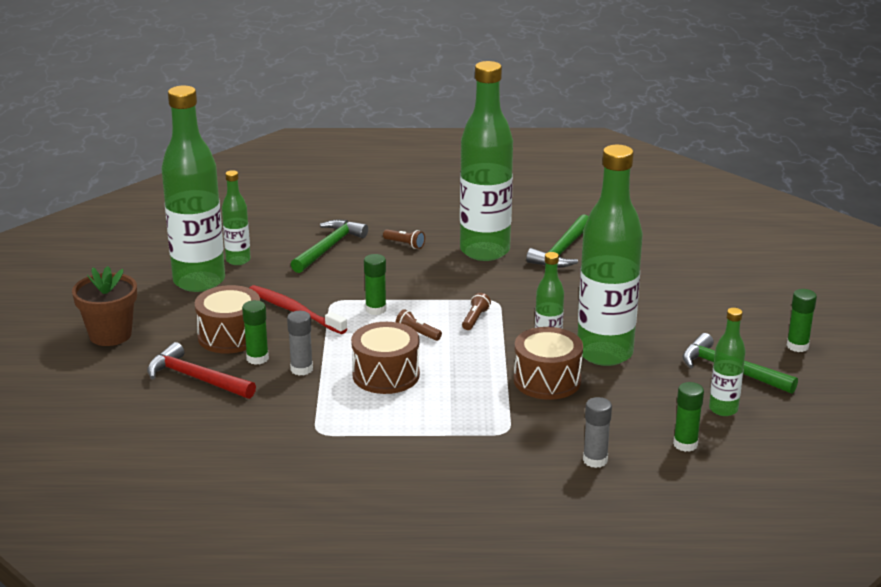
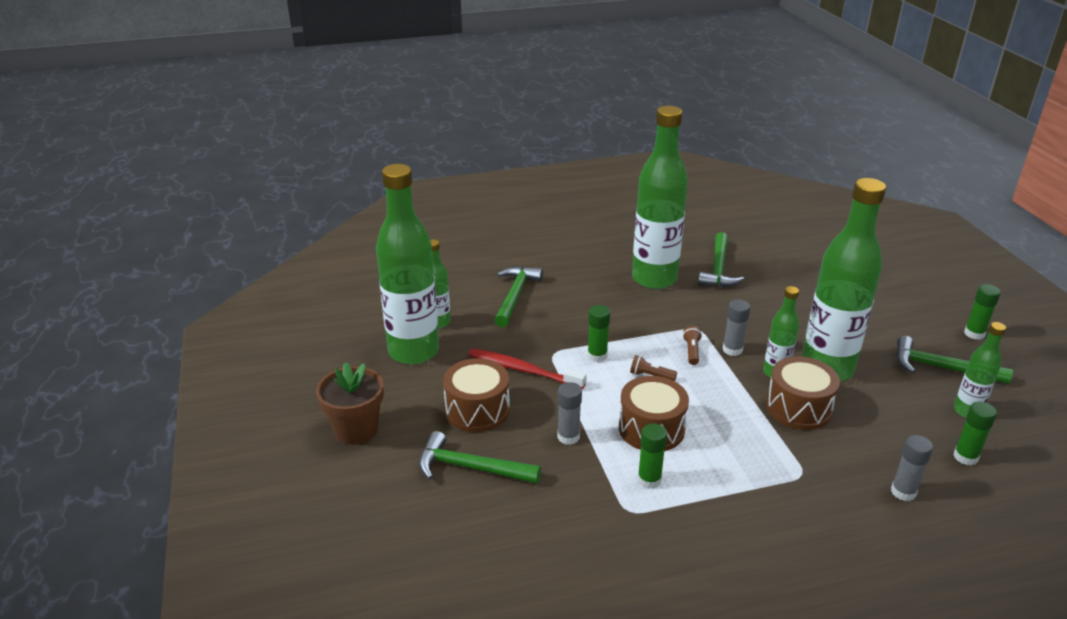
camera: 15 degrees left, 5 degrees up
red hammer [147,342,256,399] -> green hammer [419,431,541,484]
green glue stick [242,300,269,365] -> green glue stick moved to [638,423,667,489]
brown flashlight [383,229,425,249] -> none
none -> grey glue stick [723,299,750,356]

